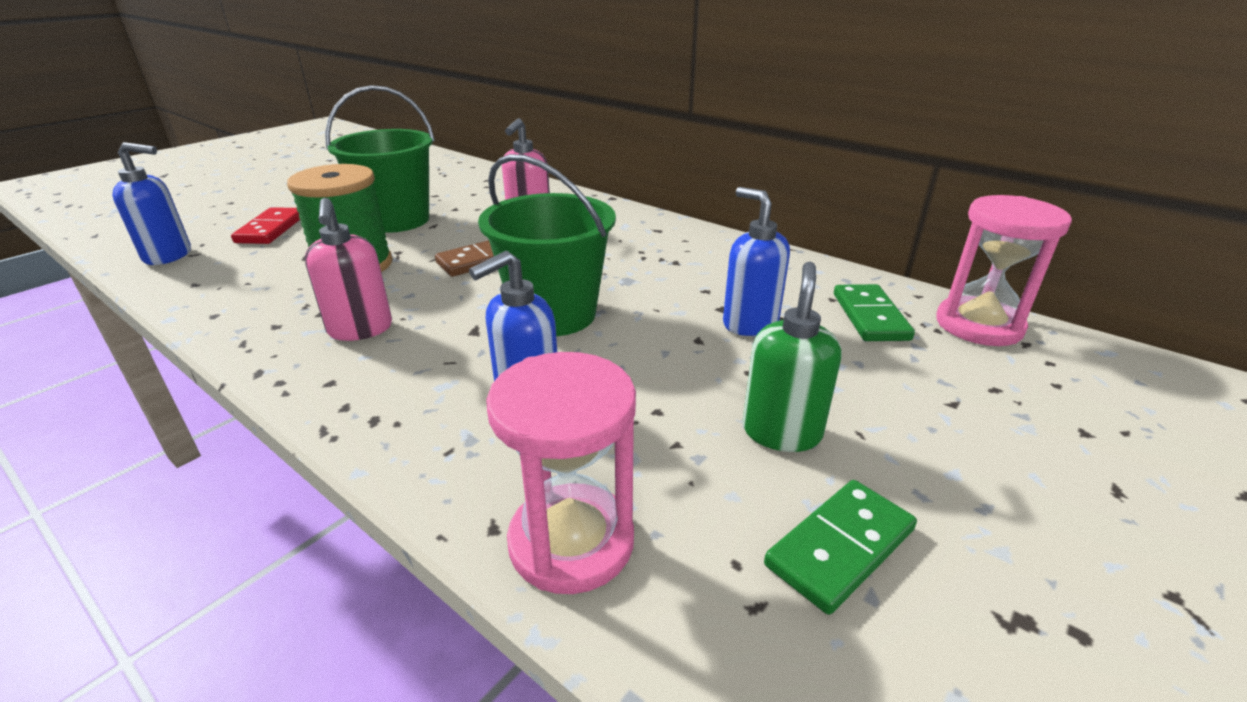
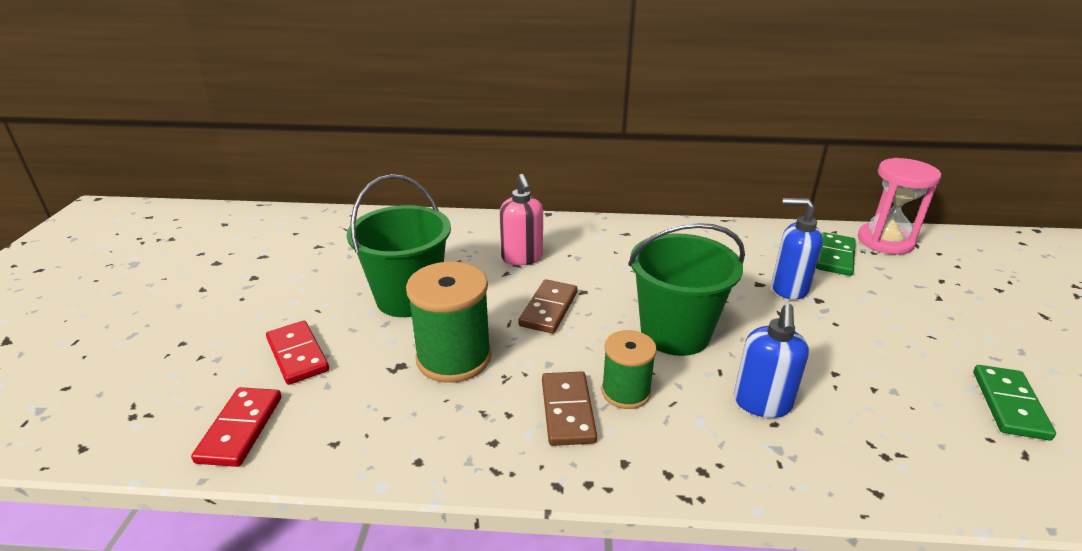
camera: 35 degrees left, 0 degrees up
blue soap dispenser [112,142,191,265] -> red domino [191,387,282,467]
pink soap dispenser [305,198,392,341] -> brown domino [542,371,597,446]
pink hourglass [486,352,636,594] -> none
green soap dispenser [743,262,841,452] -> none
green domino [834,284,915,341] -> green domino turned 60 degrees clockwise [816,232,856,276]
none -> green spool [601,330,657,409]

